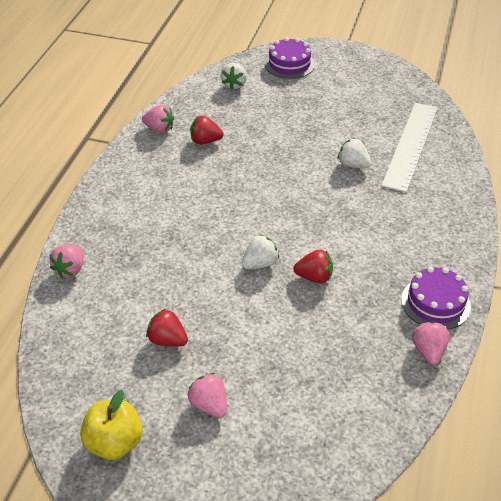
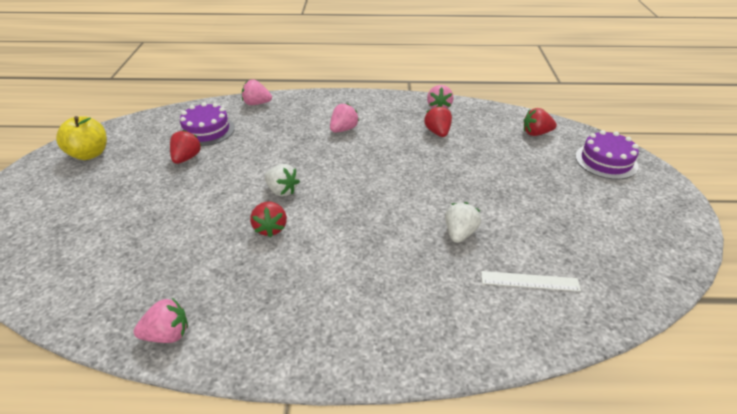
camera: 75 degrees right, 5 degrees down
pink strawberry [187,373,227,418] -> pink strawberry moved to [330,103,359,132]
white strawberry [221,63,247,90] -> red strawberry [524,108,557,136]
white ruler [381,103,438,192] -> white ruler [481,271,581,292], size x0.50
purple cake [401,267,471,330] -> purple cake moved to [179,102,235,146]

